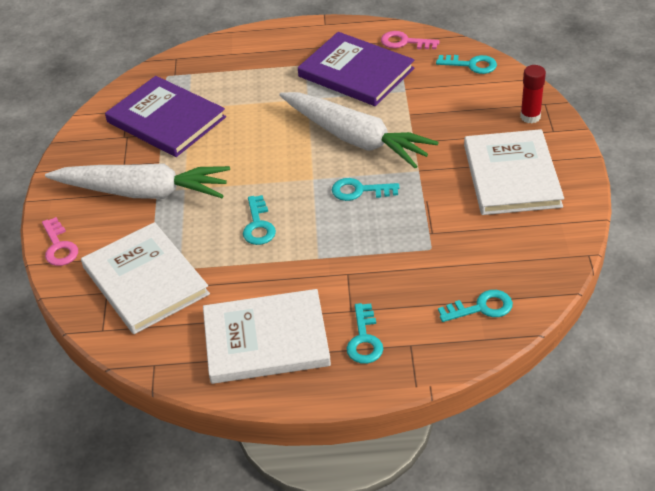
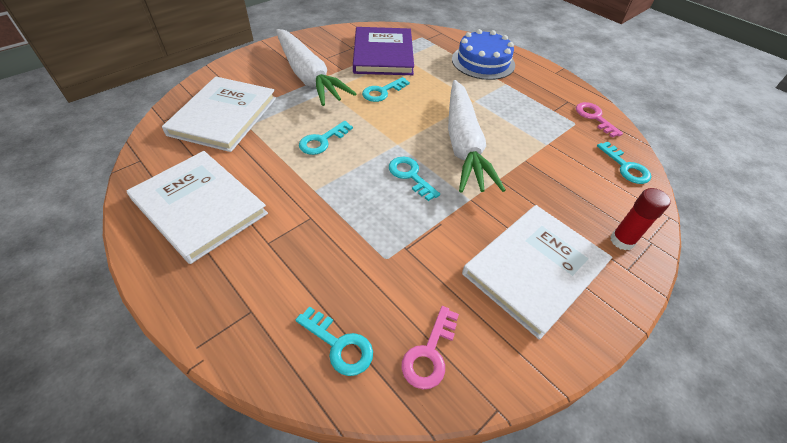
camera: 45 degrees right, 5 degrees up
pink key [42,217,78,266] -> pink key moved to [401,306,459,390]
purple book [298,32,414,106] -> none
turquoise key [346,303,383,364] -> turquoise key moved to [362,77,410,102]
none -> blue cake [452,29,515,80]

